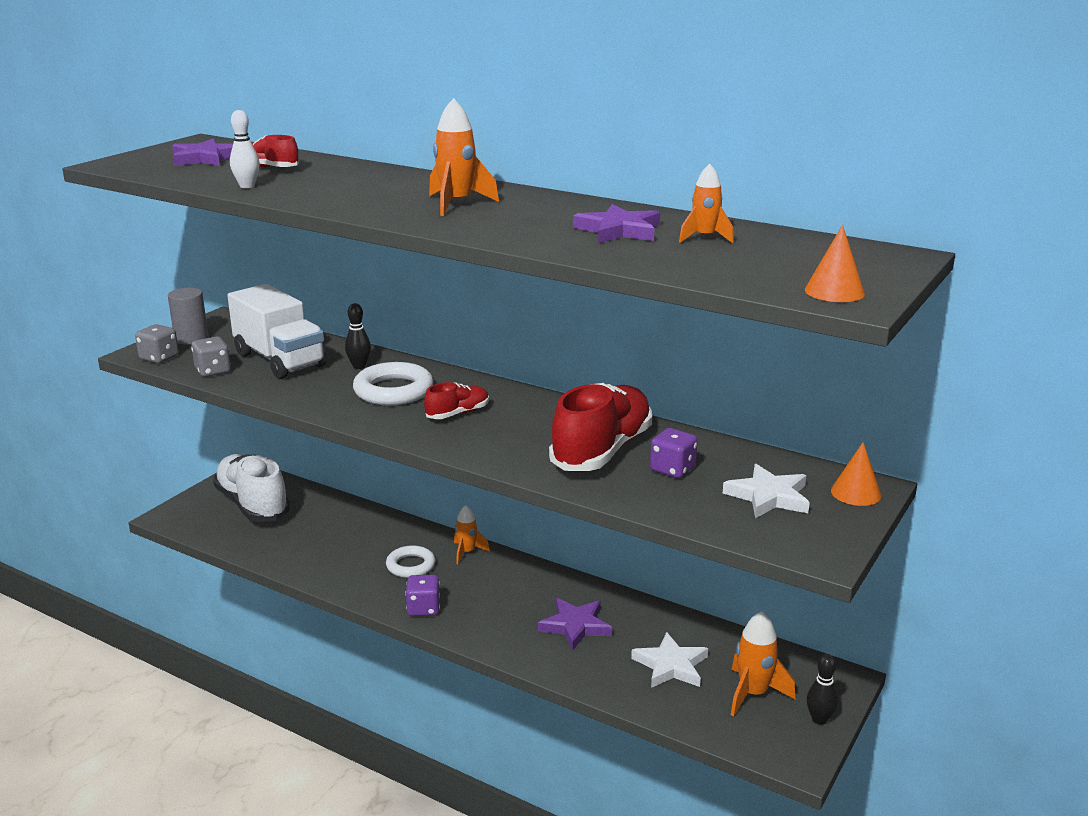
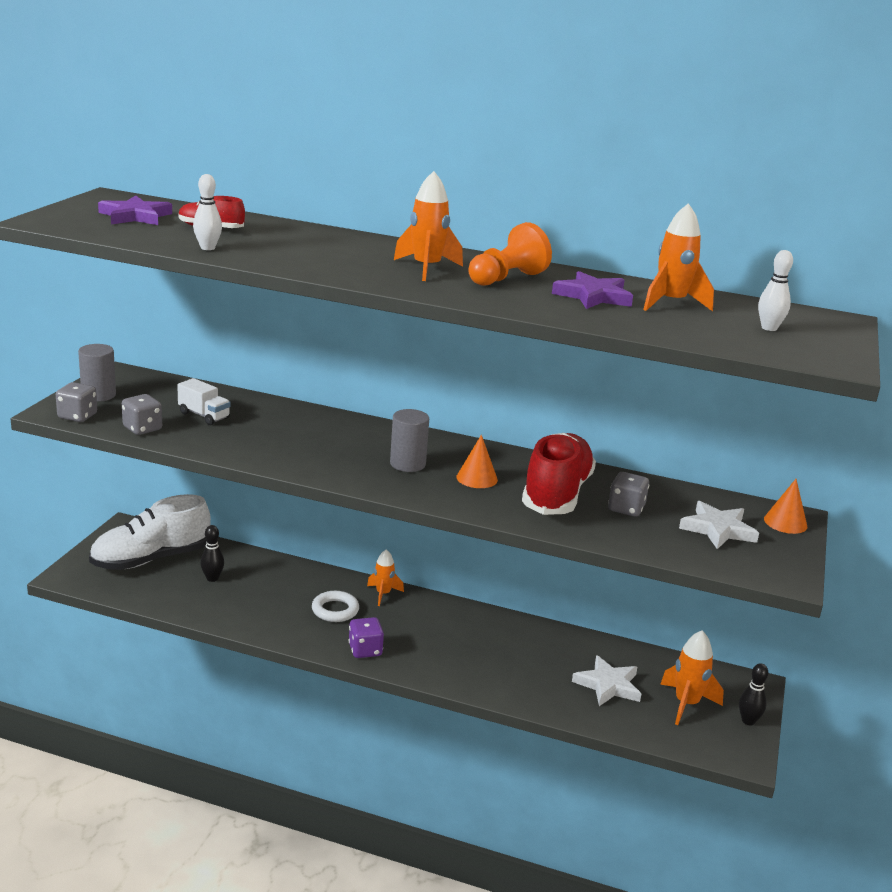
camera: 15 degrees left, 0 degrees up
white shoe [213,454,290,522] -> white shoe turned 75 degrees counterclockwise [89,494,211,570]
white truck [227,284,327,379] -> white truck [177,378,231,425], size x0.49
black bowling pin [345,303,371,369] -> black bowling pin moved to [200,525,224,582]
white ring [353,362,433,405] -> none
red shoe [424,382,489,419] -> grey cylinder [390,409,429,472]
purple star [538,598,612,650] -> none
purple dice [650,428,698,478] -> grey dice [608,472,649,517]
orange rocket [679,164,734,243] -> orange rocket [643,203,714,311], size x1.52
orange cone [805,225,865,302] -> orange cone moved to [457,435,498,488]
none -> orange pawn [468,222,552,286]
none -> white bowling pin [758,250,793,331]

